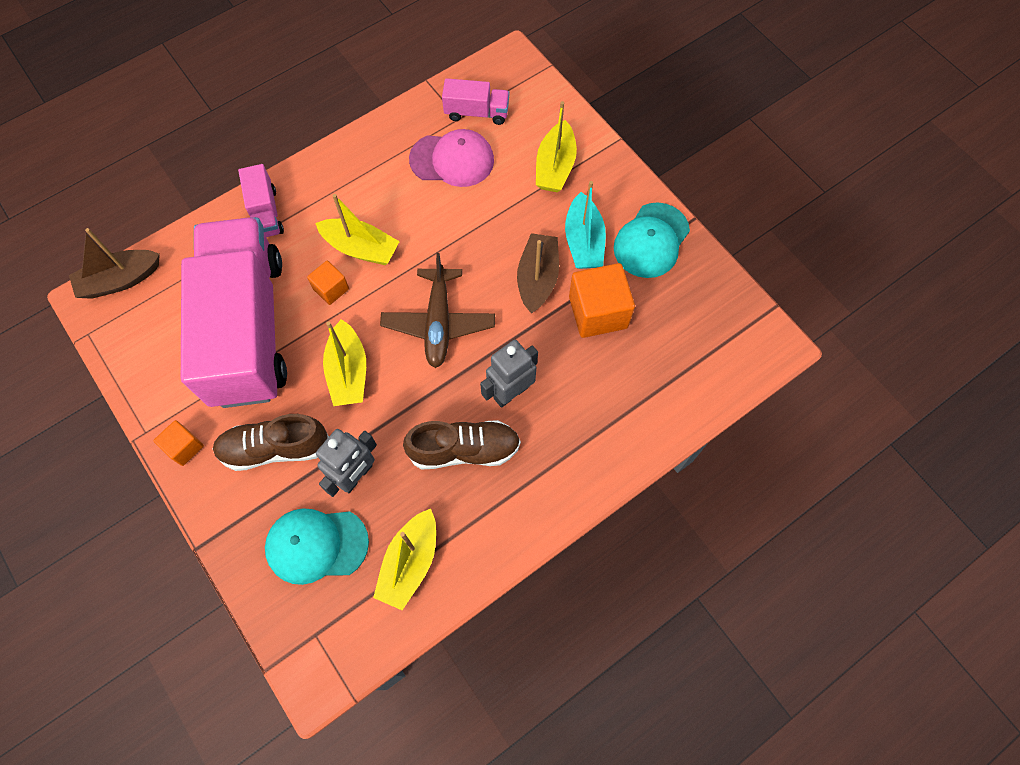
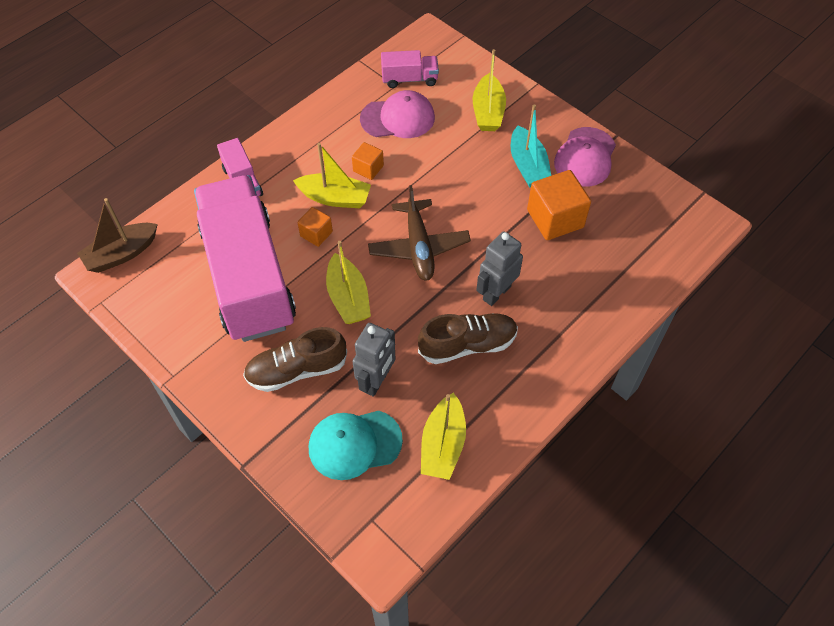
camera: 10 degrees left, 10 degrees down
orange cube [153,420,204,466] -> orange cube moved to [352,142,384,180]
brown boat [517,233,559,313] -> none
turquoise cap [614,202,690,278] -> pink cap [554,127,616,187]

